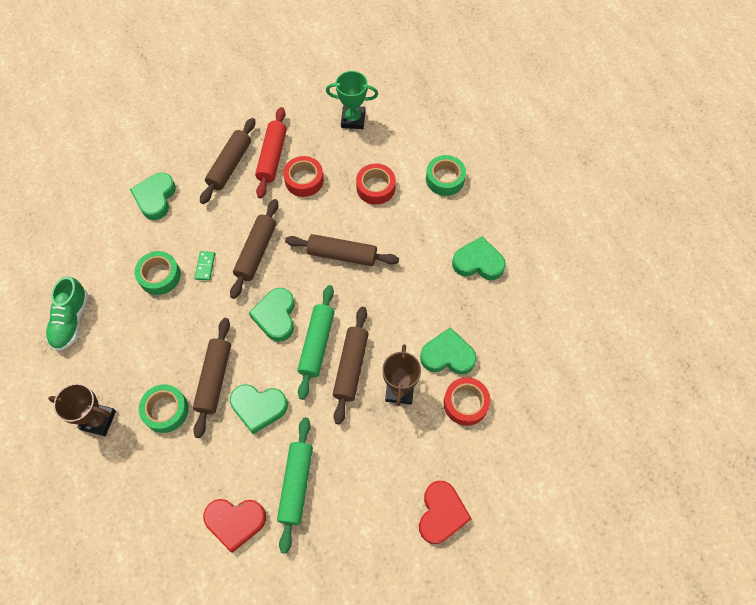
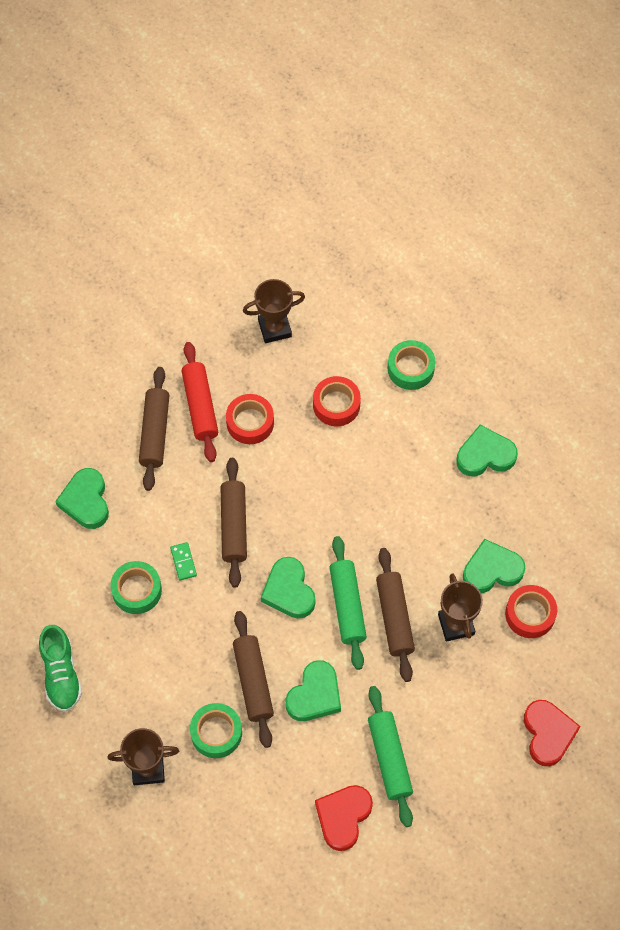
camera: 20 degrees left, 0 degrees up
red heart [203,499,266,553] -> red heart turned 135 degrees clockwise [315,785,373,851]
green heart [230,384,288,434] -> green heart turned 45 degrees counterclockwise [286,660,341,721]
brown rolling pin [285,234,399,266] -> none
green trophy [326,71,378,129] -> brown trophy [243,279,305,343]

